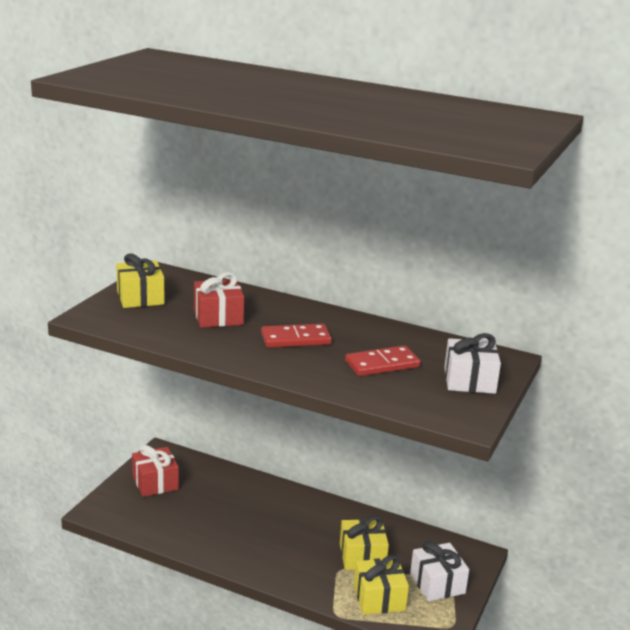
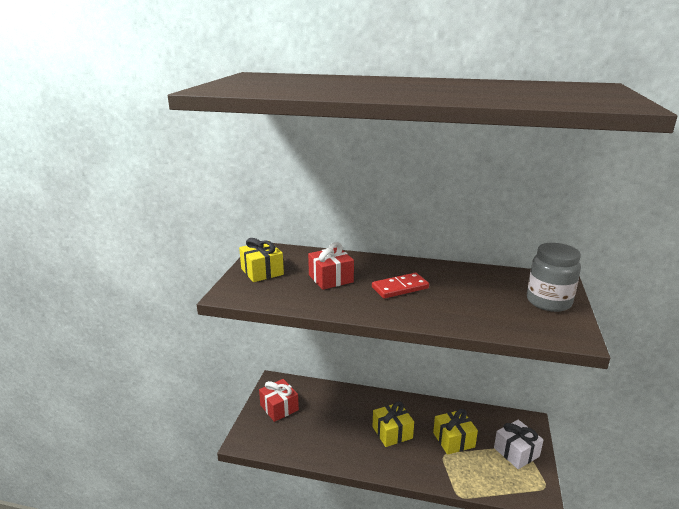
camera: 10 degrees left, 0 degrees up
red domino [345,346,420,376] -> none
yellow gift [354,555,409,615] -> yellow gift moved to [373,401,414,447]
white gift [444,333,501,394] -> grey jar [527,243,581,312]

